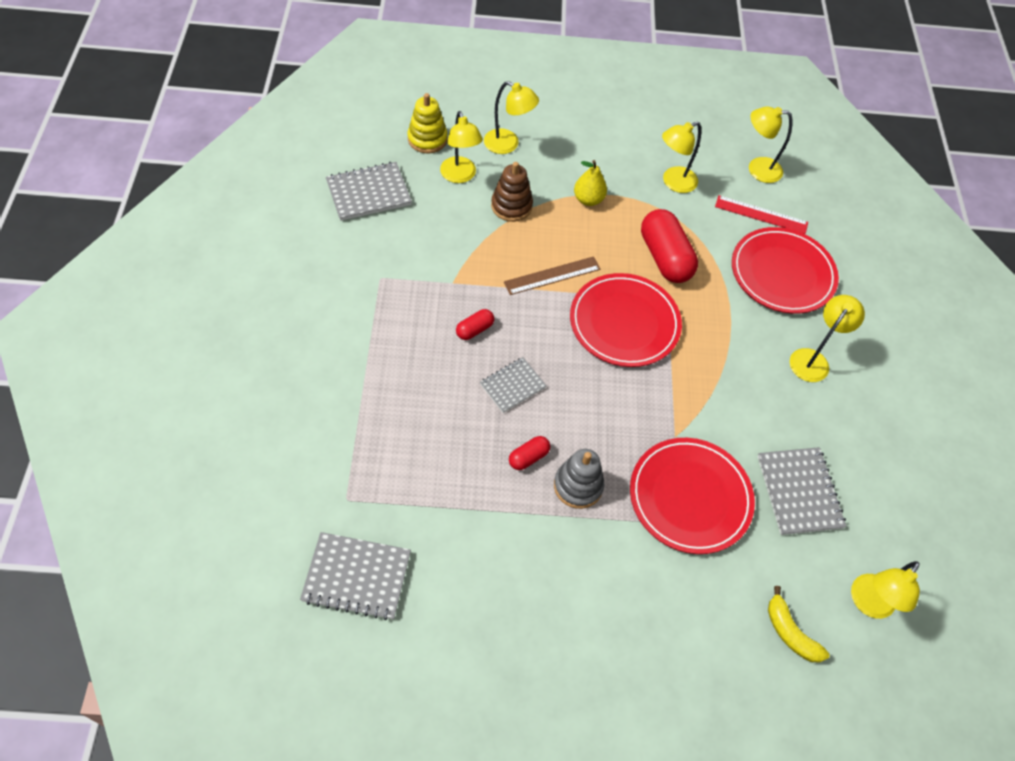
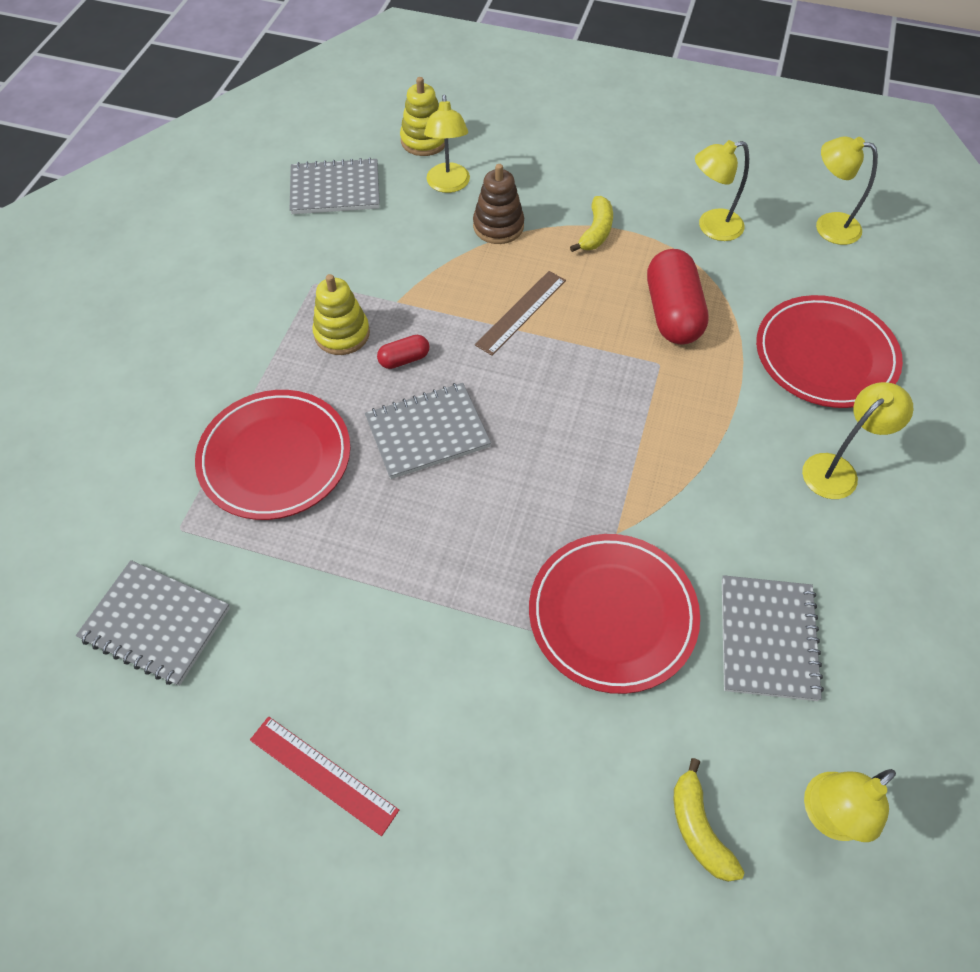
camera: 20 degrees right, 0 degrees up
grey notebook [480,357,547,413] -> grey notebook [365,383,491,479], size x1.55
yellow lamp [484,81,539,154] -> none
brown ruler [504,256,600,295] -> brown ruler turned 45 degrees counterclockwise [475,271,566,356]
red capsule [509,436,550,470] -> none
grey stacking toy [554,449,604,509] -> none
red plate [570,273,682,367] -> red plate moved to [195,390,350,520]
yellow pear [574,160,607,206] -> yellow banana [570,196,613,252]
red ruler [715,195,808,234] -> red ruler moved to [250,716,399,836]
none -> yellow stacking toy [312,274,370,355]

